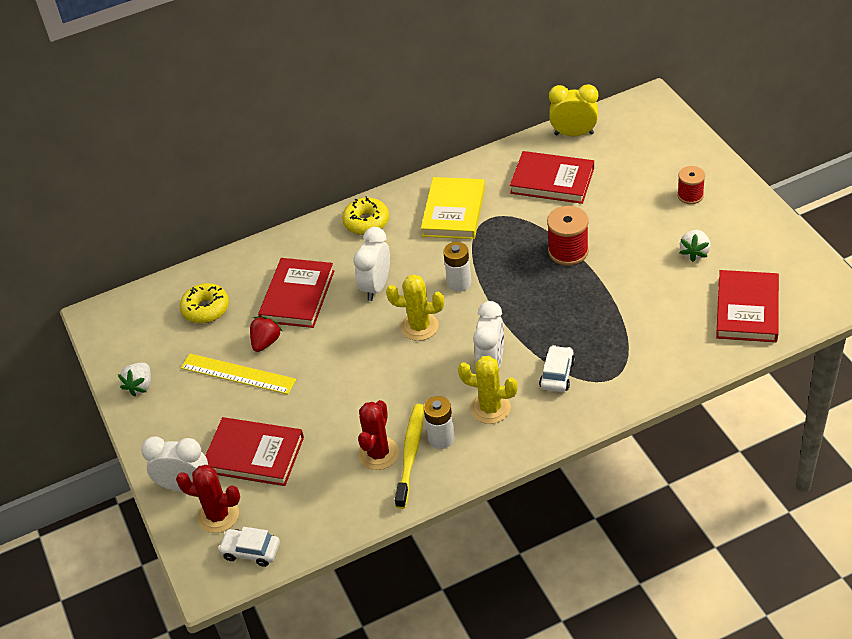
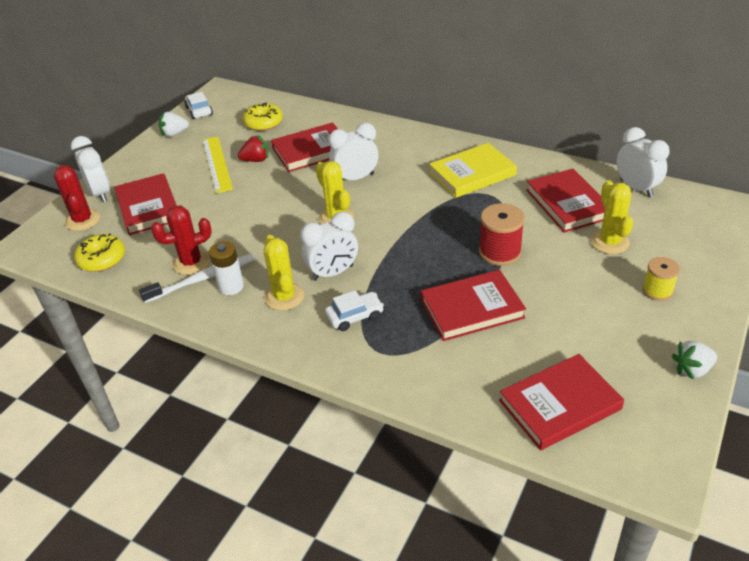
camera: 50 degrees right, 5 degrees down
white car [218,527,280,567] -> white car moved to [185,92,213,119]
yellow donut [342,196,389,235] -> yellow donut moved to [74,233,125,272]
yellow toothbrush [395,404,424,509] -> white toothbrush [139,254,255,303]
white battery [443,242,471,292] -> none
yellow clock [549,84,598,136] -> white clock [617,127,669,197]
red spool [677,166,705,204] -> yellow spool [642,257,680,301]
white strawberry [680,230,711,262] -> white strawberry moved to [672,341,717,380]
none -> red book [421,270,526,341]
none -> yellow cactus [591,180,633,254]

